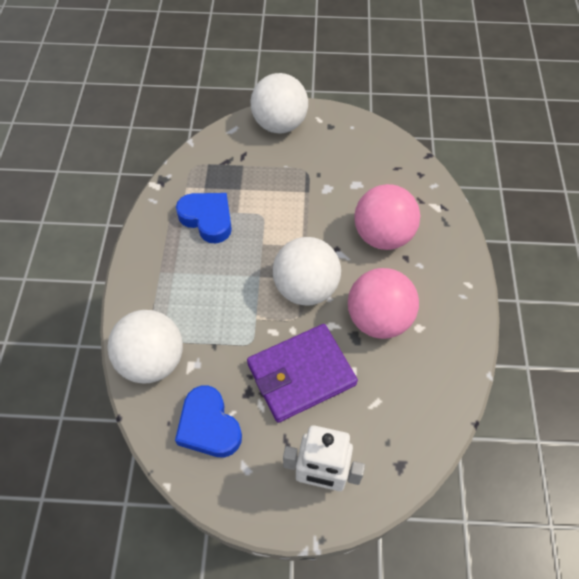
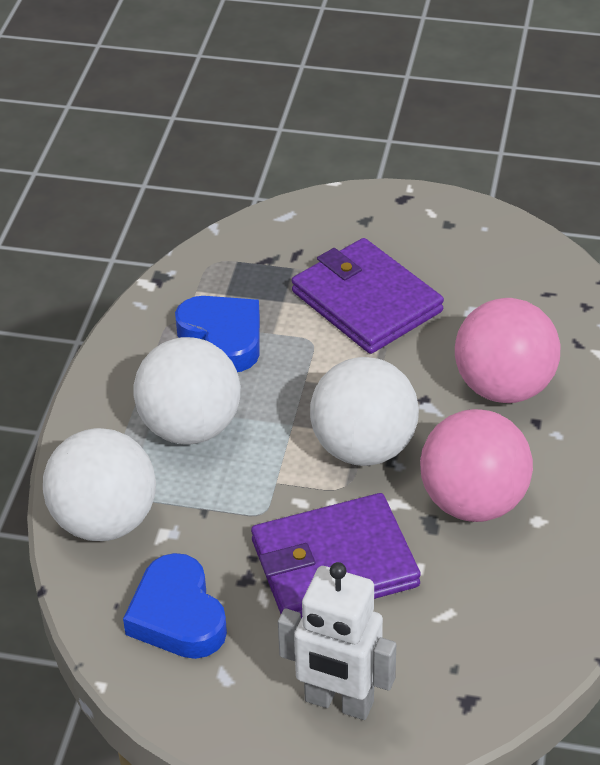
camera: 10 degrees right, 15 degrees down
white ball [251,73,308,133] -> white ball moved to [134,337,241,445]
none -> purple wallet [292,238,444,354]

